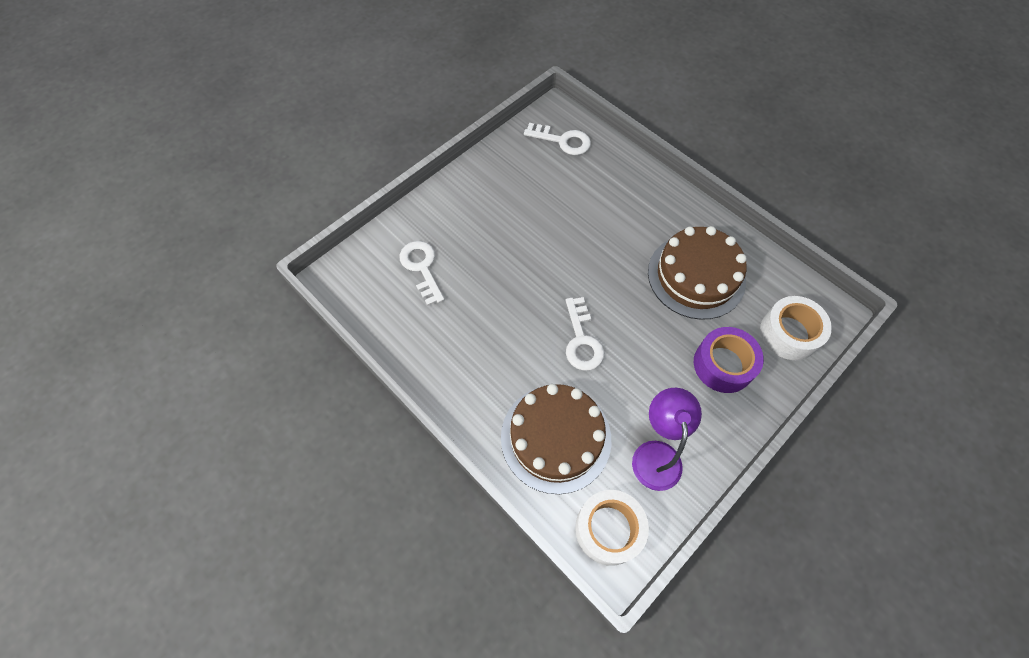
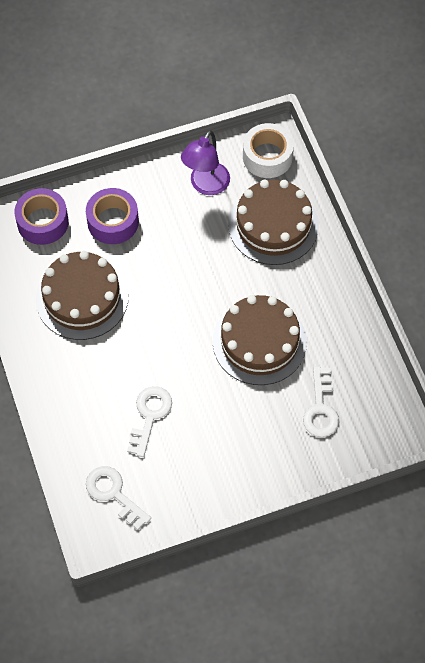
camera: 155 degrees left, 0 degrees up
white key [566,297,604,371] -> white key moved to [127,386,172,457]
white tape [760,296,832,360] -> purple tape [14,188,69,245]
none -> brown cake [213,295,307,385]

